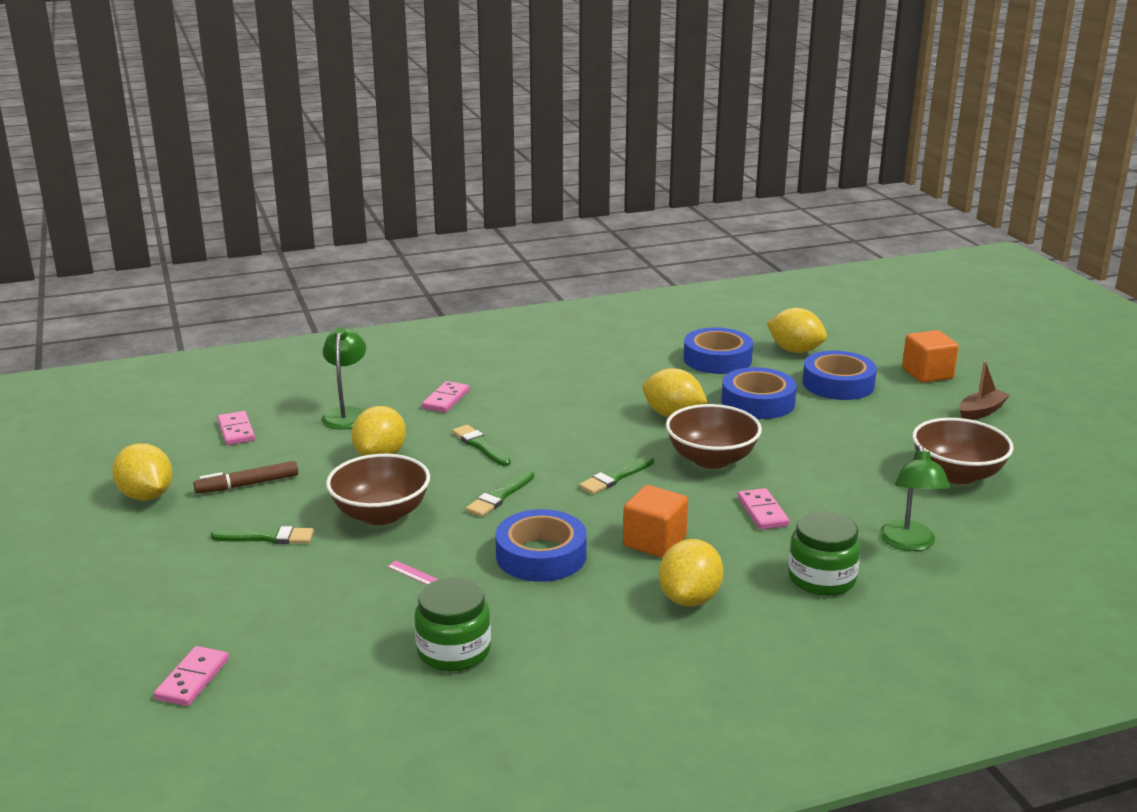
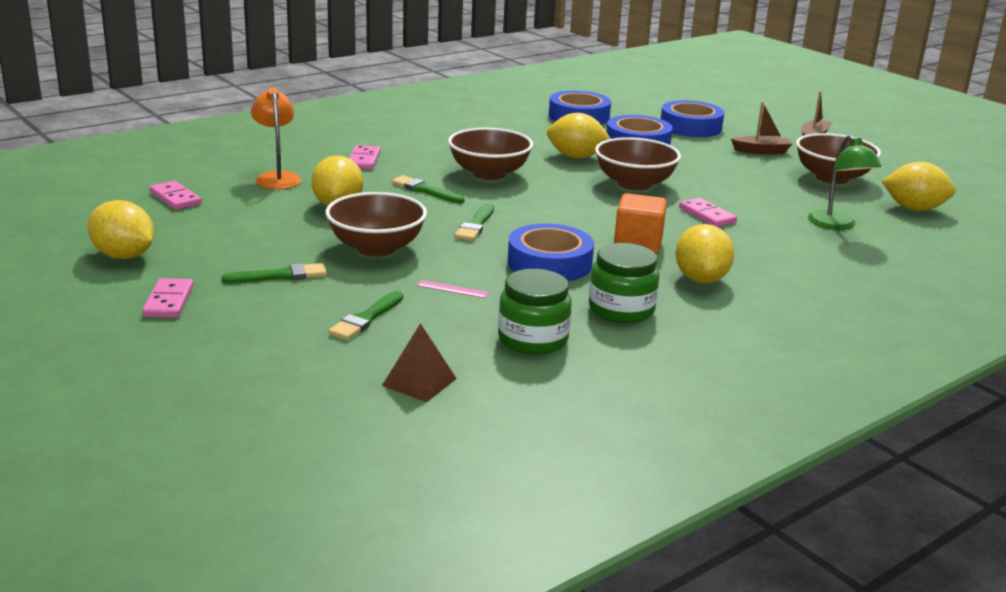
camera: 20 degrees left, 0 degrees up
pink domino [154,646,229,706] -> pink domino moved to [142,278,193,318]
brown marker [193,461,298,494] -> none
green lamp [322,327,366,429] -> orange lamp [251,88,302,189]
green brush [579,456,654,494] -> green brush moved to [328,291,403,340]
yellow lemon [767,308,827,353] -> yellow lemon moved to [882,162,956,211]
green jar [788,511,861,596] -> green jar moved to [589,243,659,323]
orange cube [902,330,959,383] -> none
none -> brown pyramid [382,323,457,402]
none -> brown bowl [448,128,533,180]
none -> brown boat [731,102,792,154]

